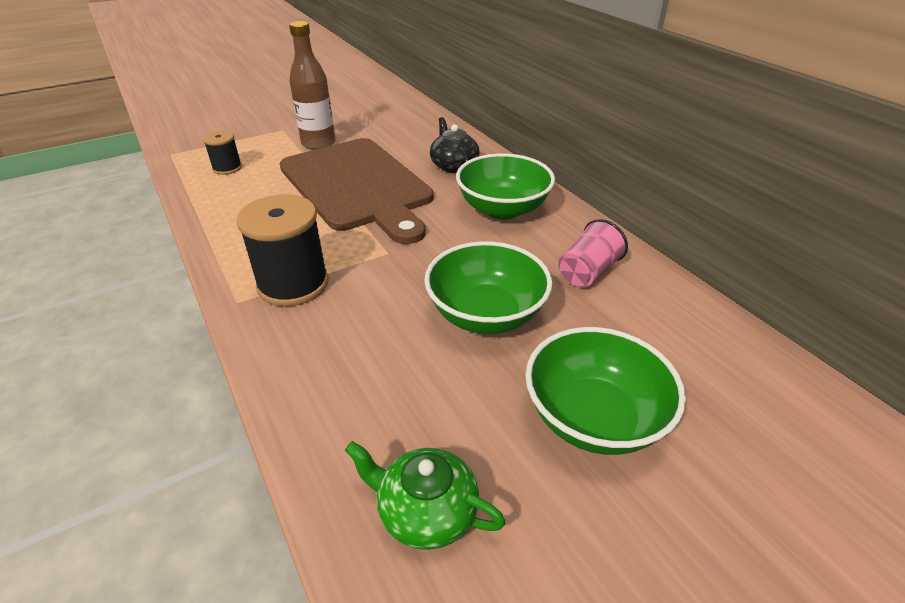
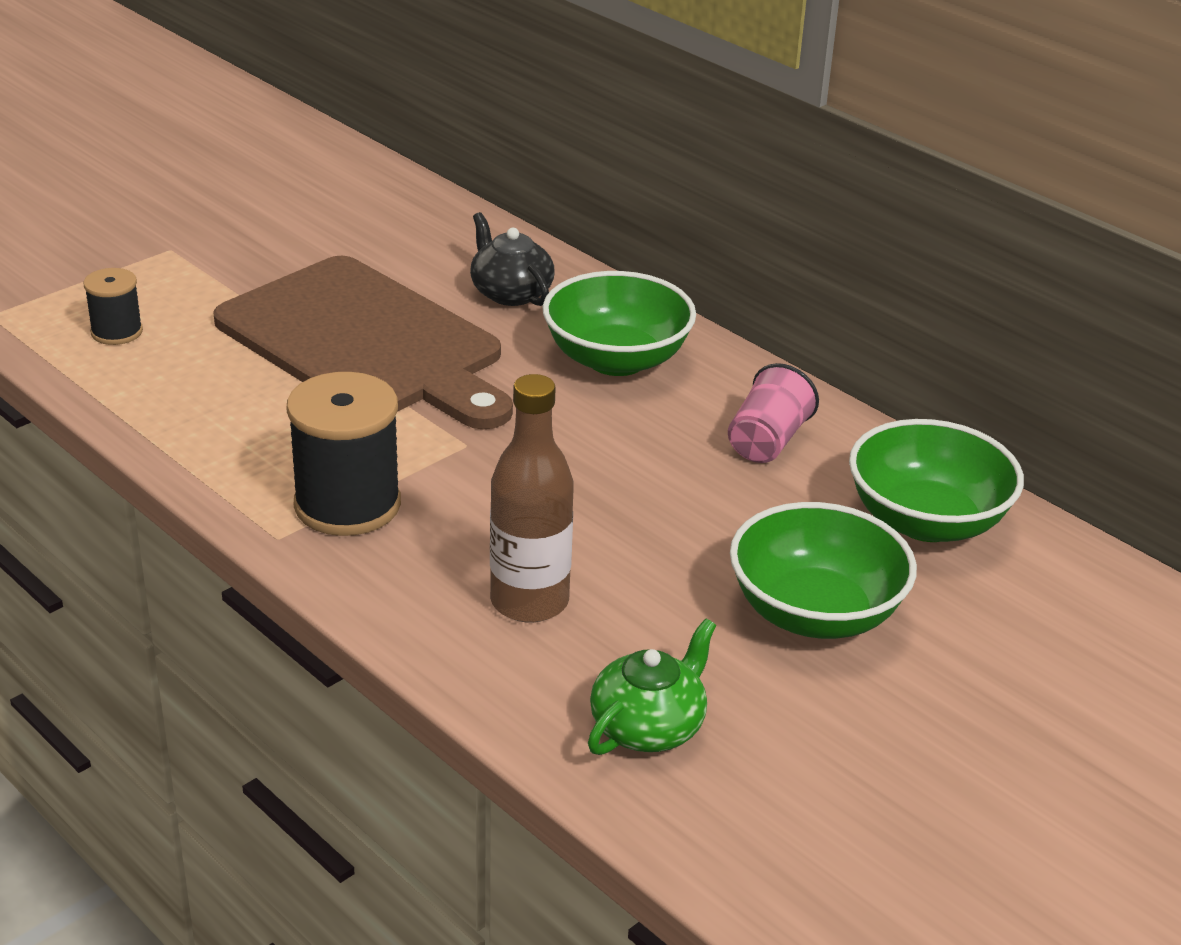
camera: 15 degrees left, 5 degrees down
brown bottle [289,21,335,150] -> brown bottle moved to [490,374,574,623]
green teapot [345,441,506,550] -> green teapot turned 120 degrees clockwise [588,618,716,755]
green bowl [424,241,552,334] -> green bowl moved to [849,419,1024,542]

